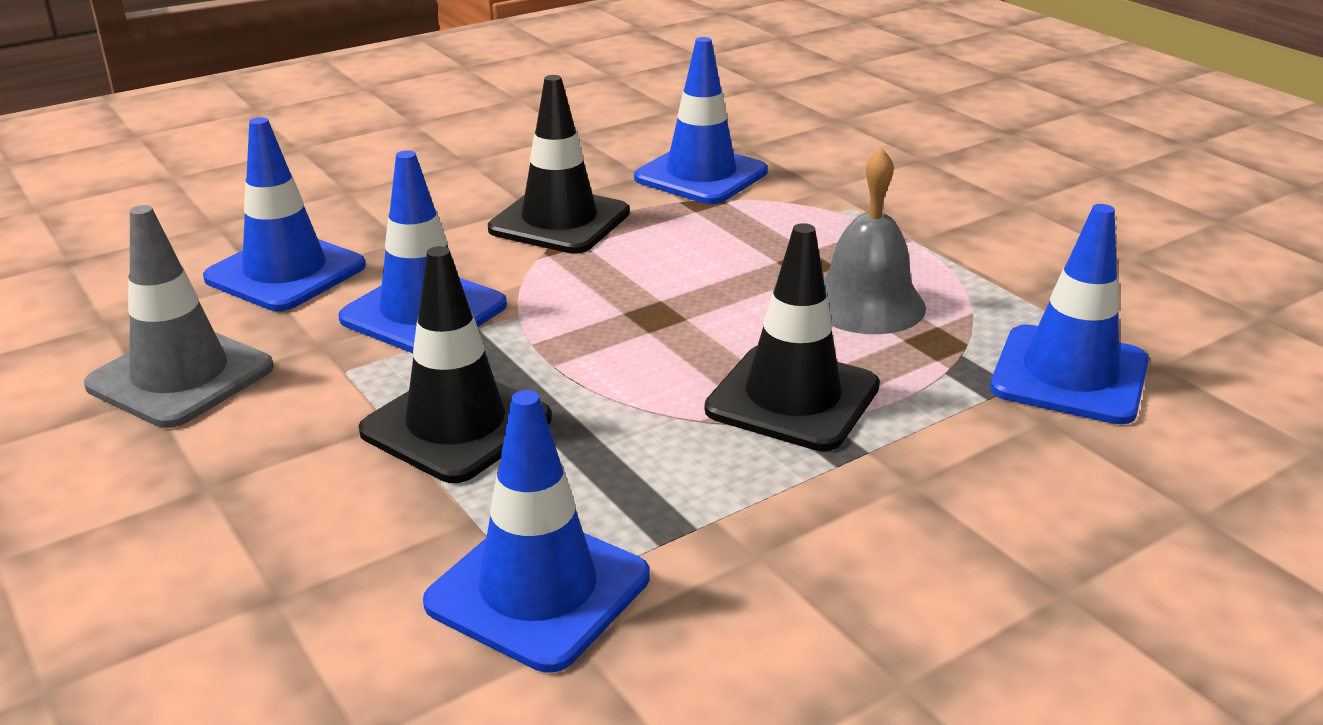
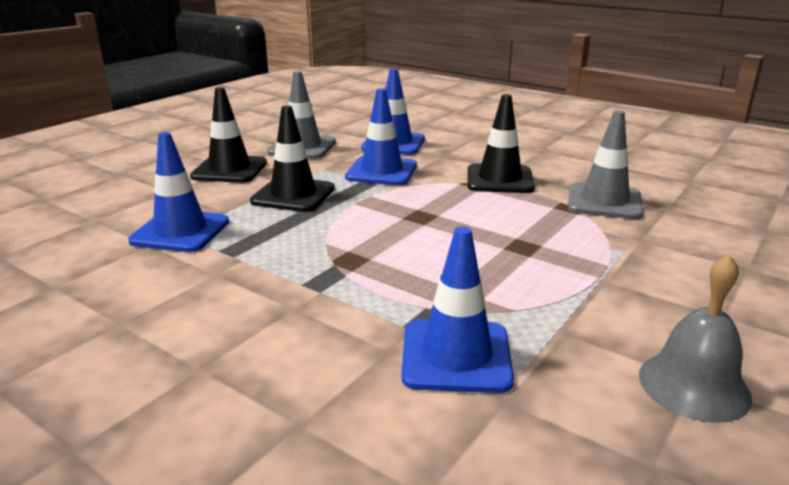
camera: 70 degrees right, 5 degrees down
blue traffic cone [634,37,768,204] -> grey traffic cone [568,110,643,219]
black traffic cone [705,223,880,451] -> black traffic cone moved to [190,87,267,183]
grey bell [824,148,926,334] -> grey bell moved to [639,254,753,423]

